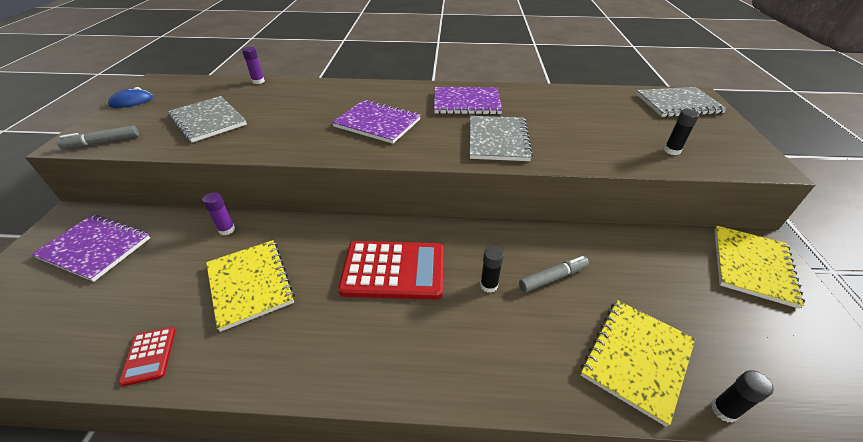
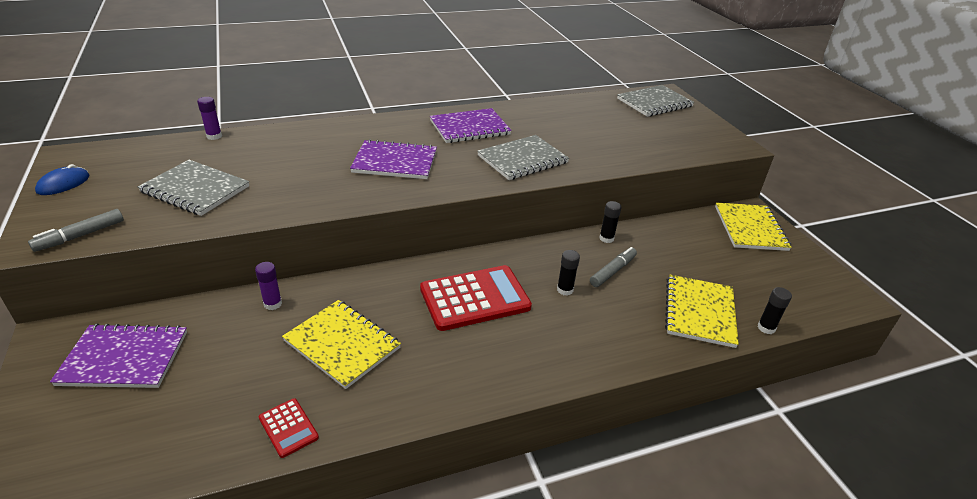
camera: 25 degrees left, 5 degrees down
grey notebook [470,116,533,161] -> grey notebook turned 75 degrees clockwise [477,135,569,180]
black glue stick [664,109,700,155] -> black glue stick moved to [599,201,622,243]

